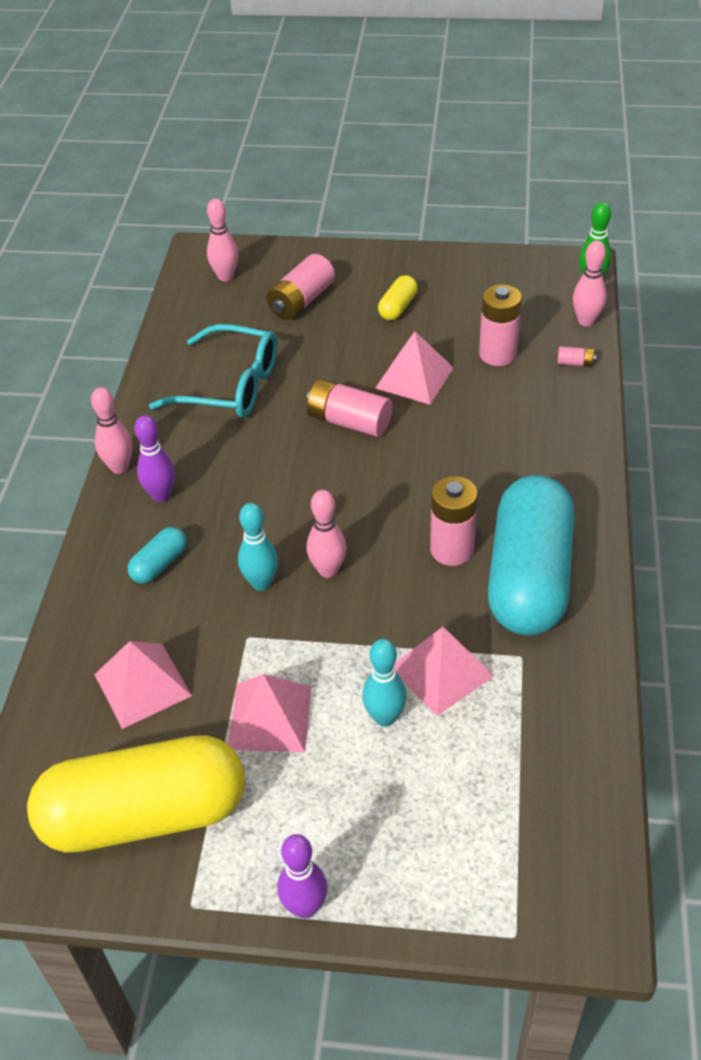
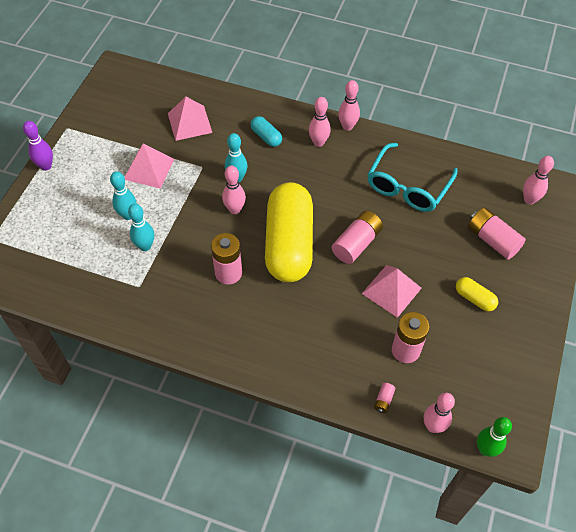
camera: 100 degrees right, 10 degrees up
yellow capsule [27,735,245,852] -> yellow capsule moved to [265,182,313,282]
purple bowling pin [134,415,175,502] -> pink bowling pin [309,97,331,147]
pink pyramid [394,627,494,716] -> turquoise bowling pin [128,204,154,251]
turquoise capsule [488,475,575,635] -> none

